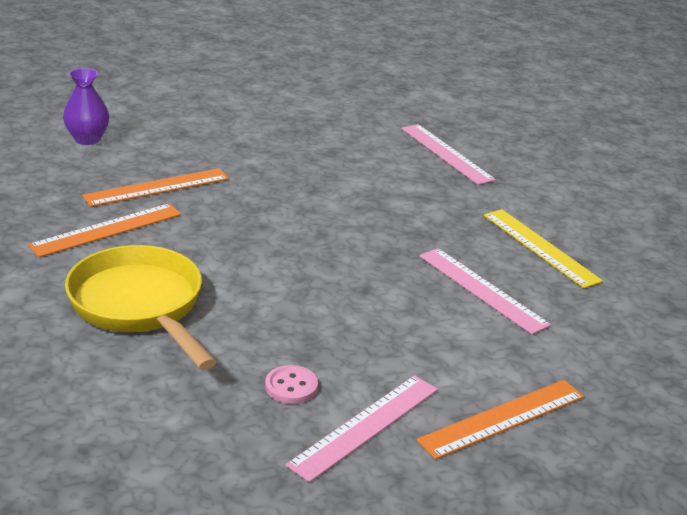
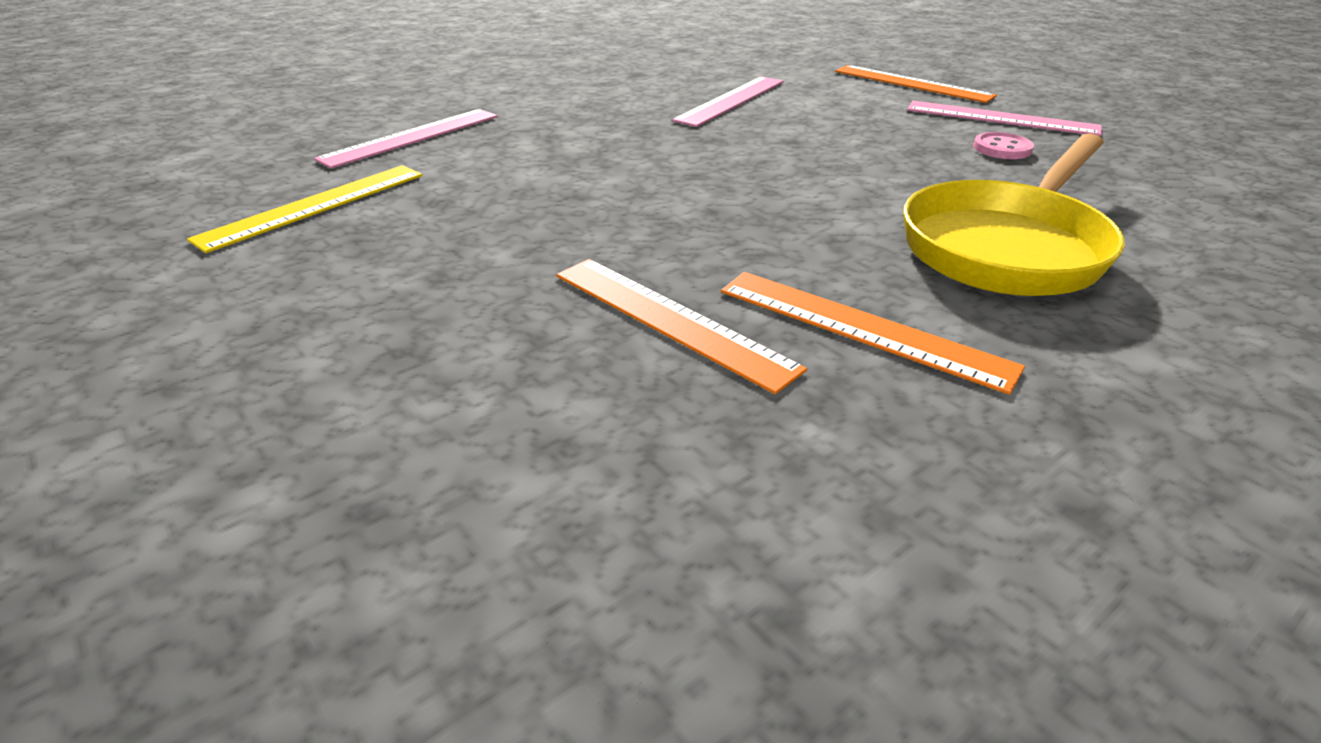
camera: 105 degrees left, 5 degrees up
purple vase [63,68,109,145] -> none
yellow ruler [484,209,603,288] -> yellow ruler moved to [187,165,423,253]

